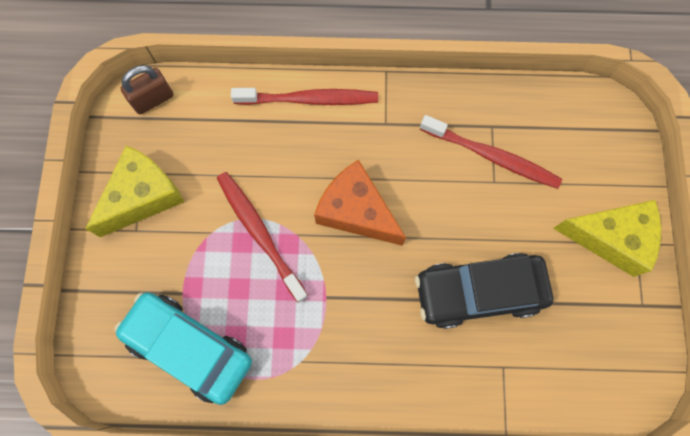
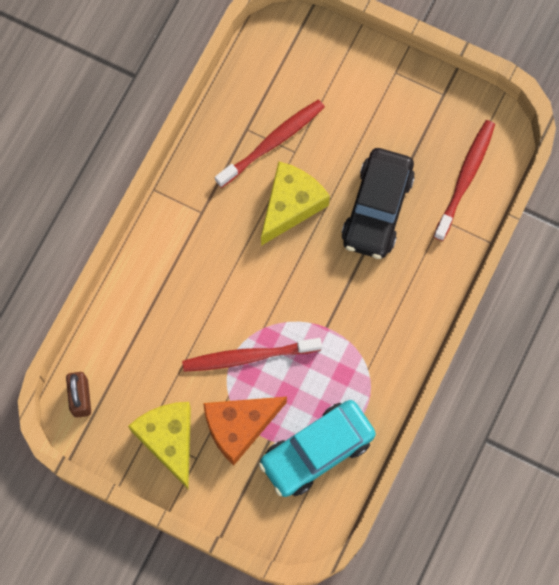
camera: 65 degrees left, 0 degrees up
red toothbrush [231,88,378,105] -> red toothbrush moved to [433,120,495,241]
orange cheese [314,160,406,246] -> orange cheese moved to [203,397,287,465]
yellow cheese [553,200,661,277] -> yellow cheese moved to [261,161,330,246]

